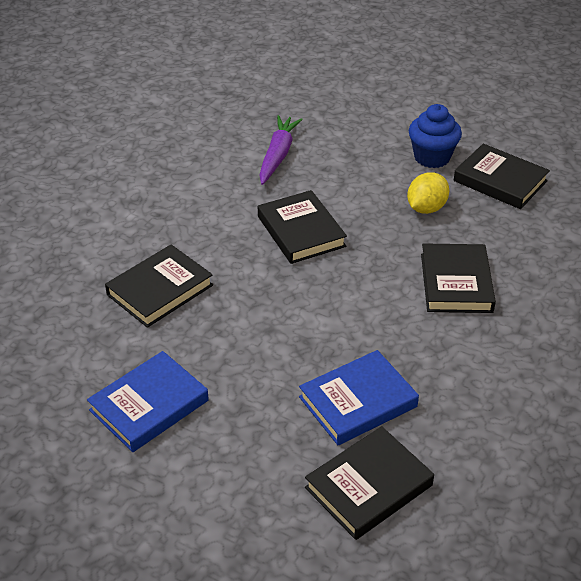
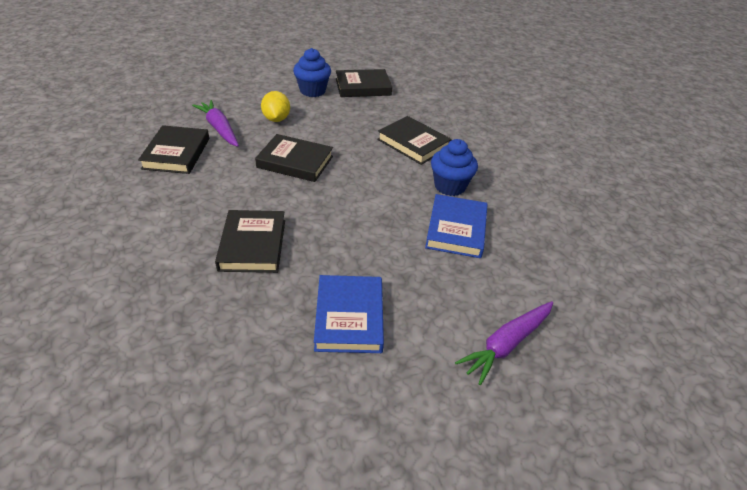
camera: 50 degrees left, 0 degrees up
black book [305,426,434,540] -> black book moved to [138,125,209,174]
yellow lemon [407,172,450,214] -> yellow lemon moved to [261,91,290,122]
none -> blue cupcake [431,139,478,196]
none -> purple carrot [455,301,553,385]

